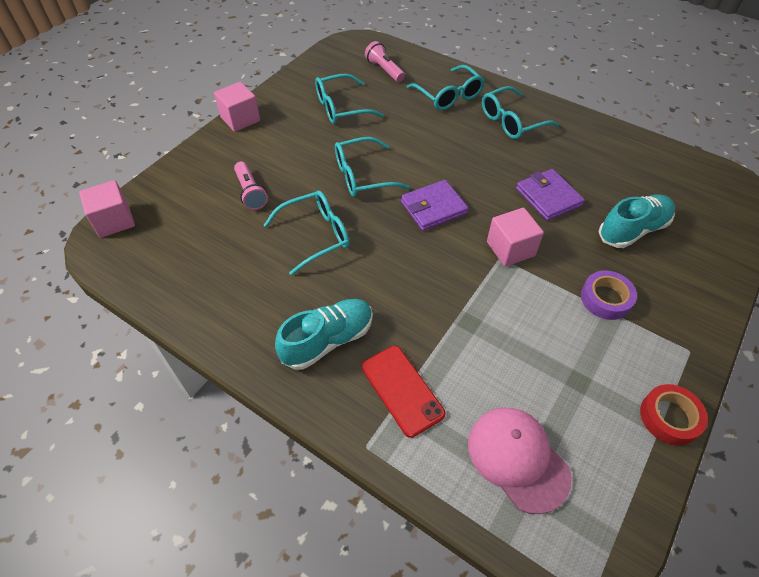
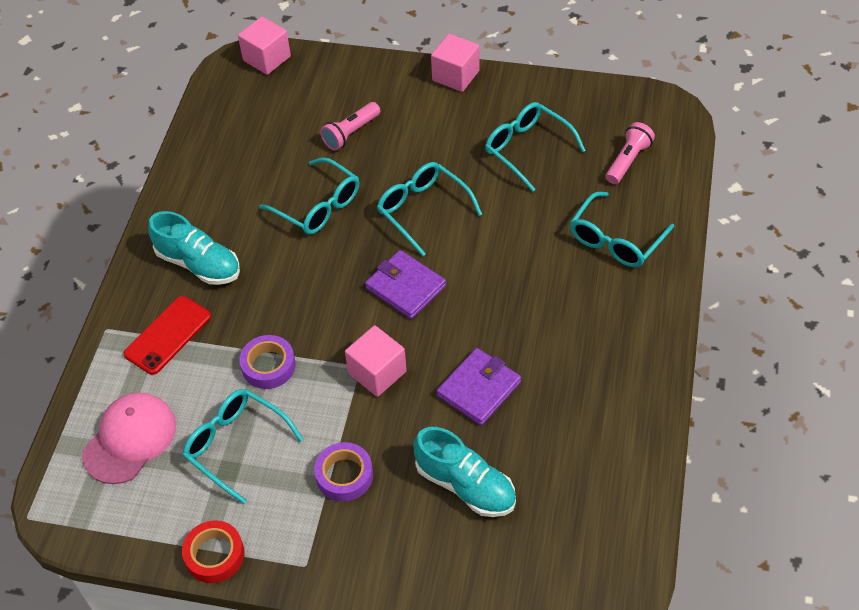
camera: 70 degrees right, 0 degrees up
turquoise glasses [482,86,559,139] -> turquoise glasses moved to [183,389,304,504]
none -> purple tape [240,335,296,389]

